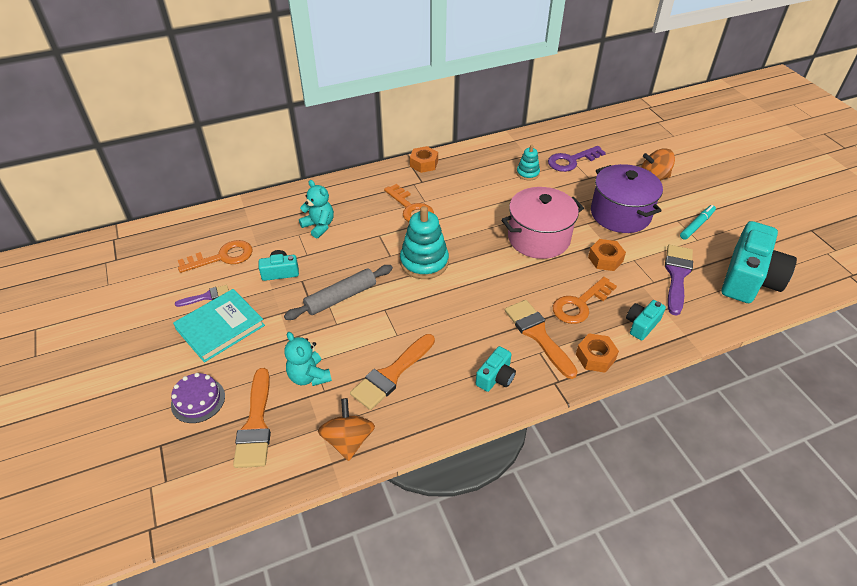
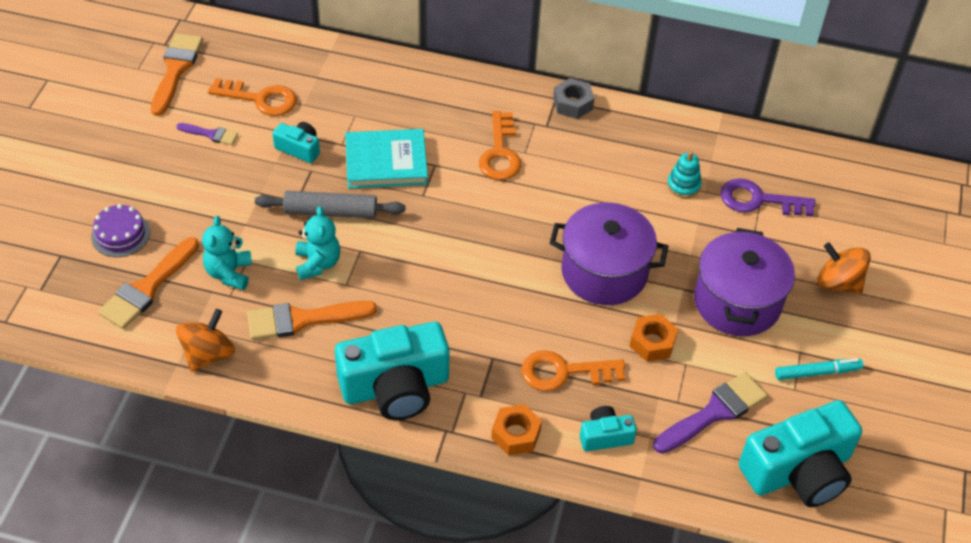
camera: 35 degrees right, 5 degrees up
turquoise book [173,289,265,363] -> turquoise book moved to [345,129,428,189]
turquoise teddy bear [299,180,334,239] -> turquoise teddy bear moved to [295,206,340,280]
turquoise stacking toy [400,206,449,279] -> none
orange nut [410,146,438,173] -> grey nut [553,78,594,119]
turquoise camera [476,346,516,392] -> turquoise camera [335,322,450,420], size x2.10
pink pot [501,187,584,259] -> purple pot [550,202,668,305]
orange brush [505,300,578,379] -> orange brush moved to [151,33,203,116]

